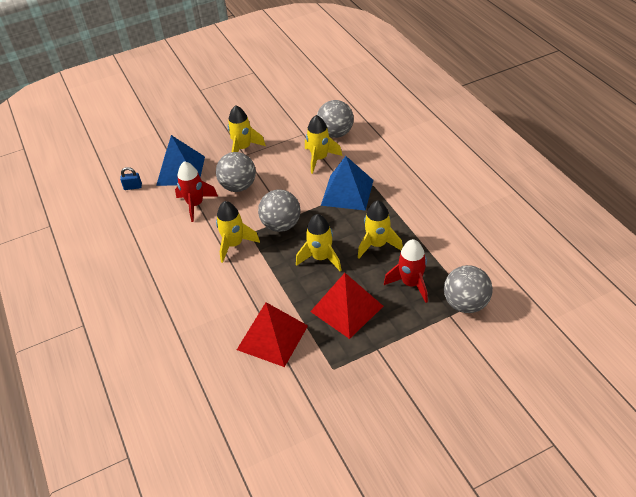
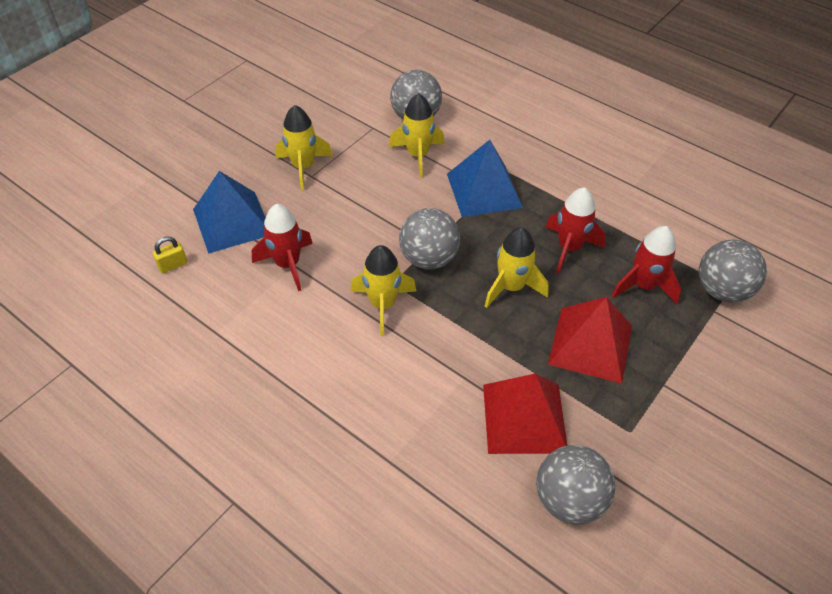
camera: 30 degrees left, 5 degrees up
blue padlock [120,167,142,190] -> yellow padlock [153,237,187,273]
grey ball [216,152,256,192] -> grey ball moved to [536,445,615,525]
yellow rocket [358,200,403,258] -> red rocket [546,187,606,273]

